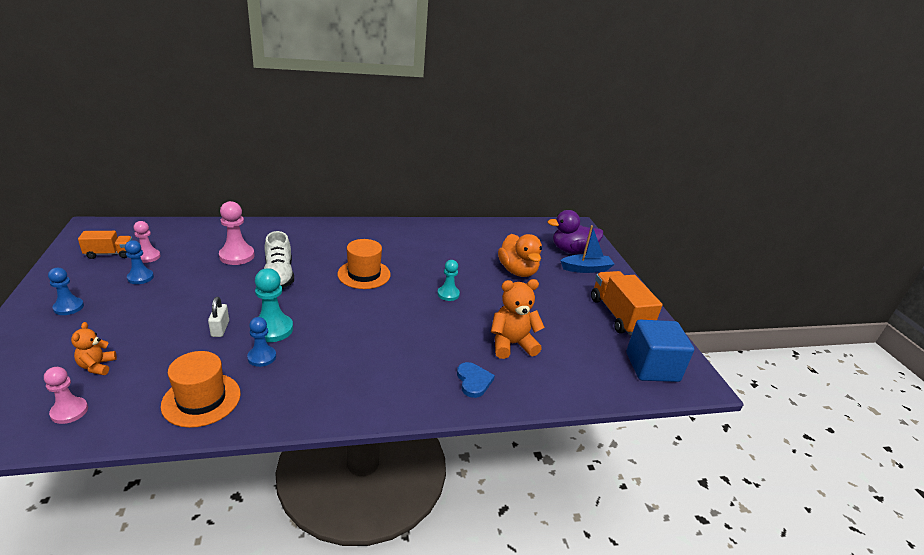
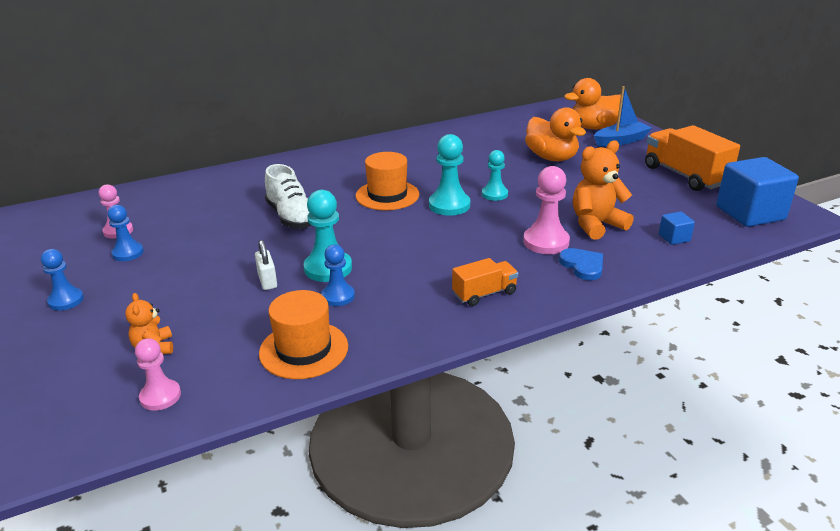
camera: 10 degrees left, 0 degrees up
orange truck [78,231,133,259] -> orange truck moved to [452,258,518,306]
pink pawn [219,201,255,265] -> pink pawn moved to [523,166,570,254]
purple duck [548,210,603,254] -> orange duck [564,78,621,129]
none -> turquoise pawn [429,134,470,216]
none -> blue cube [659,212,695,245]

